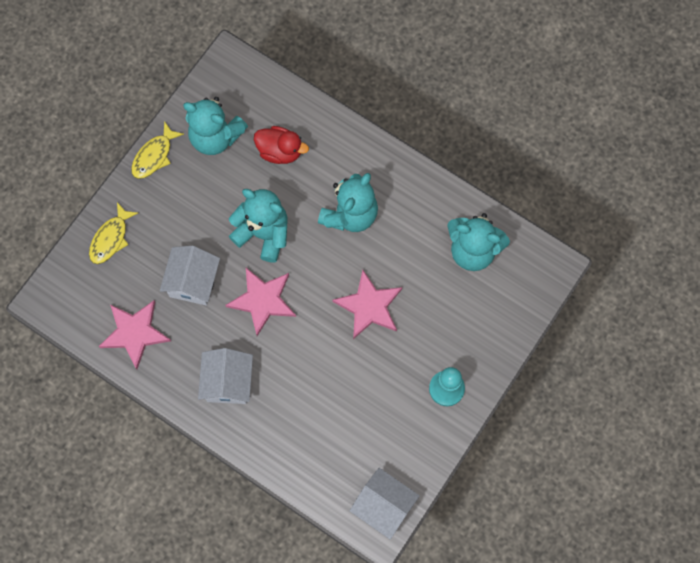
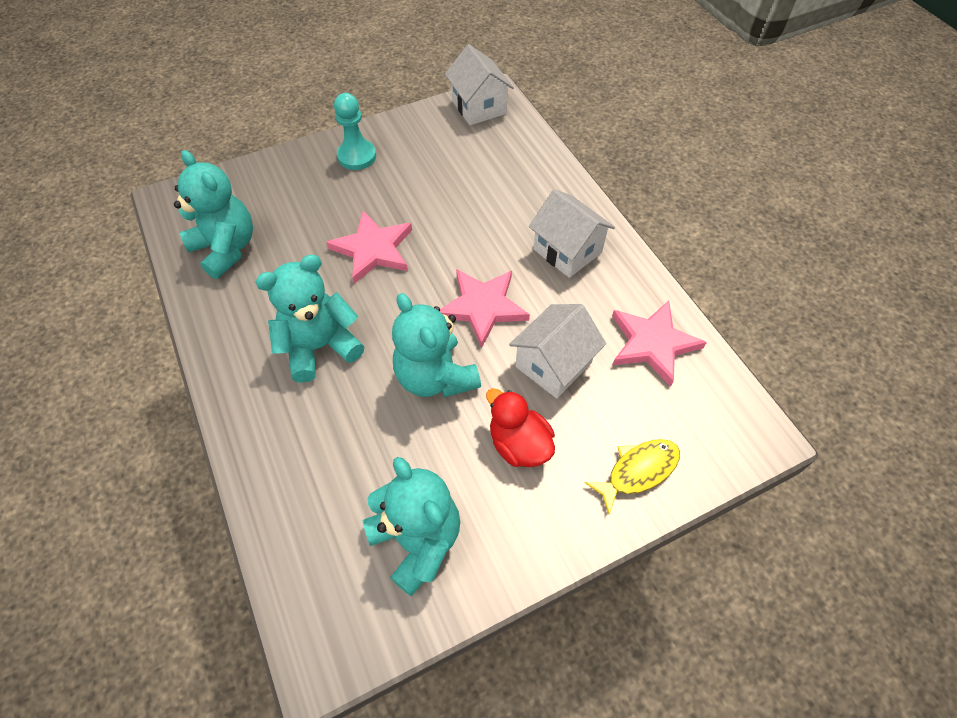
camera: 150 degrees left, 15 degrees down
yellow fish [131,121,184,179] -> none
white house [198,348,253,404] -> white house turned 75 degrees counterclockwise [529,189,615,278]
red duck [254,126,309,164] -> red duck moved to [486,388,555,467]

